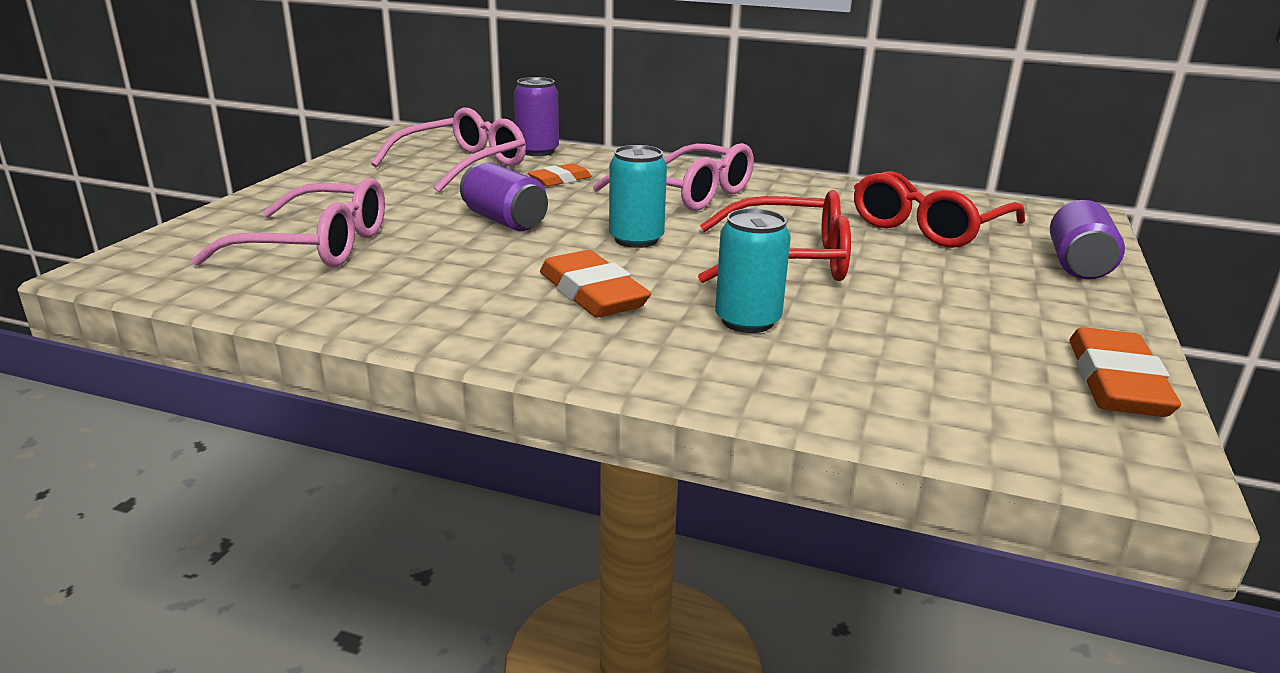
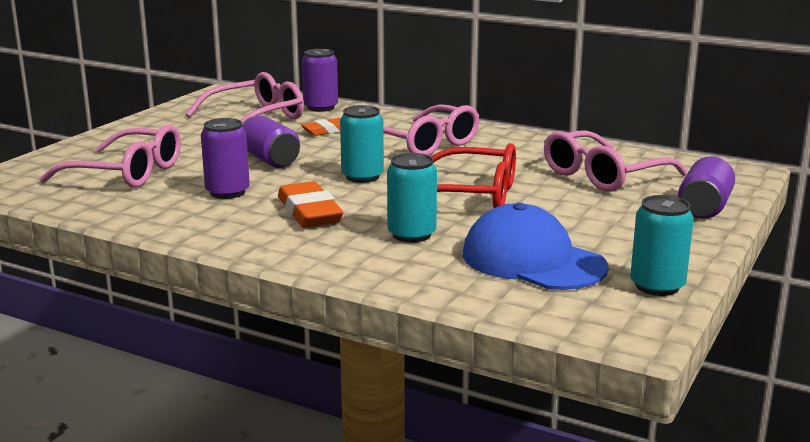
camera: 10 degrees right, 5 degrees down
red glasses [854,171,1025,248] -> pink glasses [544,130,688,192]
orange eraser [1069,327,1181,417] -> turquoise can [630,195,694,296]
none -> purple can [201,118,250,199]
none -> blue cap [463,203,609,290]

